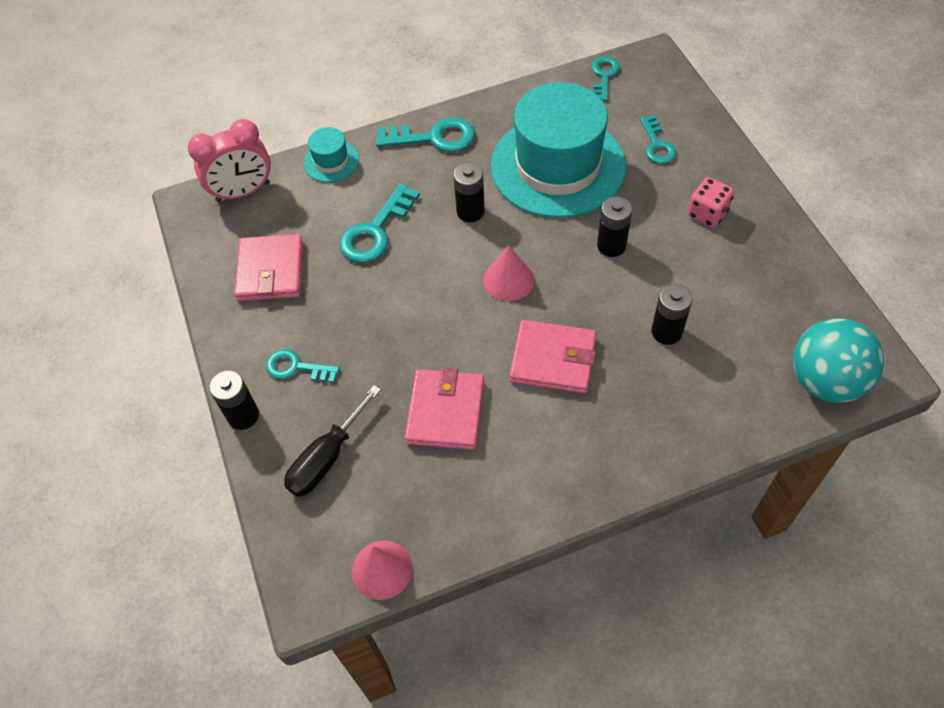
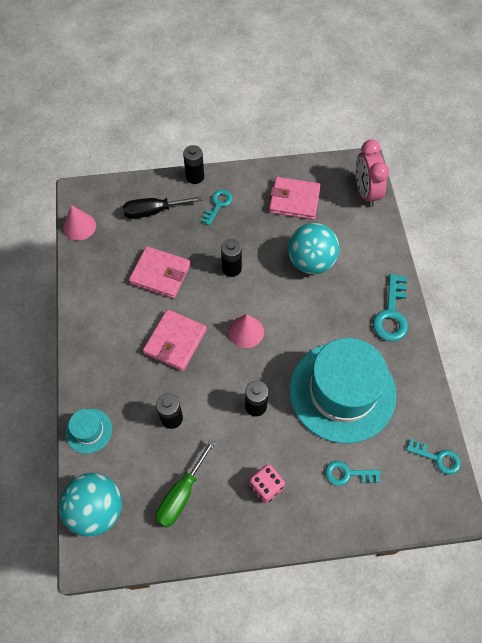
camera: 100 degrees right, 5 degrees up
black screwdriver [284,385,381,497] -> black screwdriver turned 60 degrees counterclockwise [123,196,202,219]
turquoise hat [303,127,359,182] -> turquoise hat moved to [66,409,112,454]
turquoise key [339,183,420,263] -> turquoise ball [288,223,340,274]
black battery [453,163,485,222] -> black battery moved to [221,239,242,277]
none -> green screwdriver [156,439,216,528]

